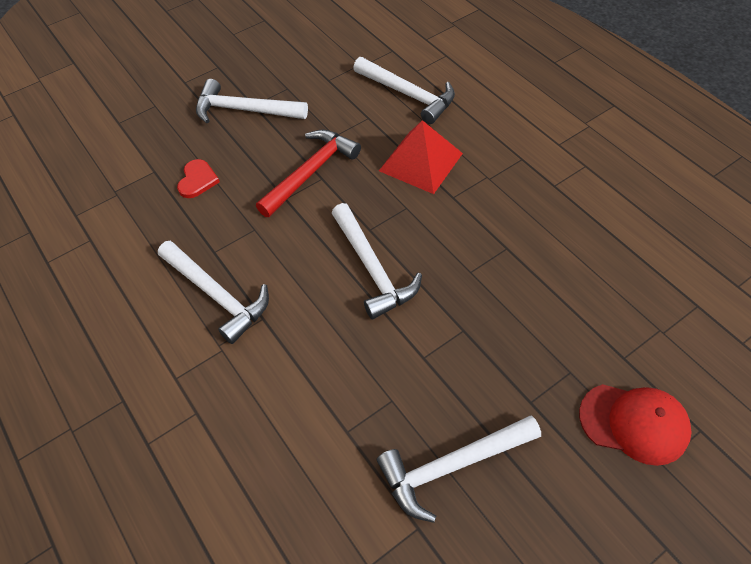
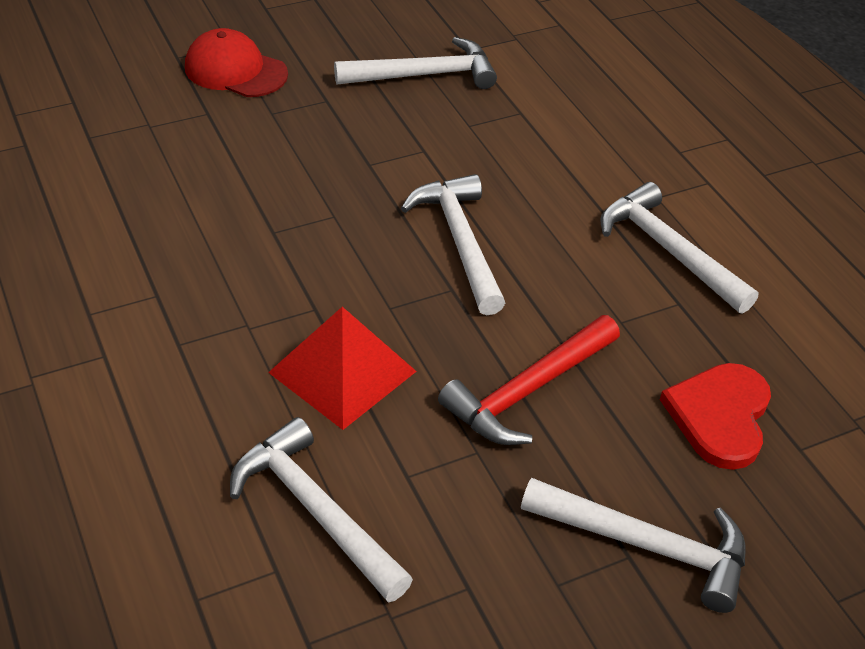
camera: 175 degrees left, 10 degrees down
red heart [177,159,220,198] -> red heart [660,363,771,470], size x1.59

